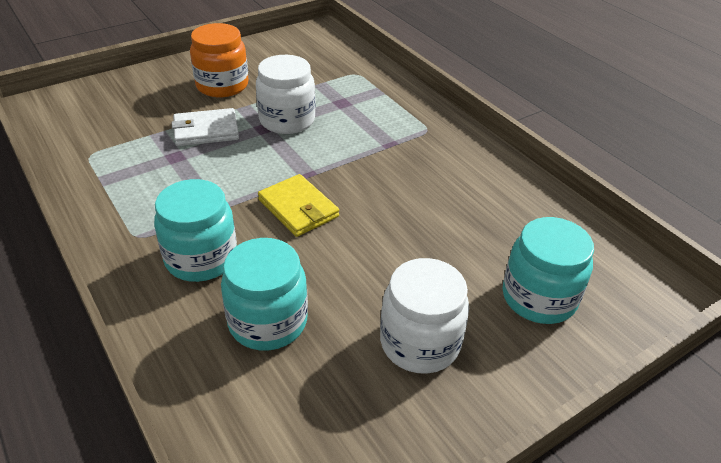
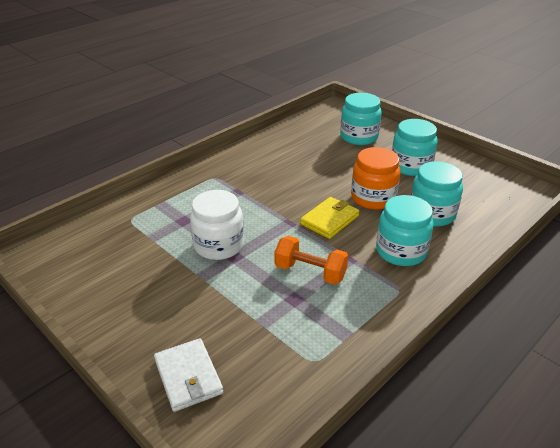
camera: 100 degrees left, 5 degrees down
white wallet [172,108,239,146] -> white wallet moved to [154,338,223,412]
orange jar [190,23,249,97] -> orange jar moved to [351,147,400,210]
white jar [380,258,469,374] -> turquoise jar [392,119,438,176]
none -> orange dumbbell [274,236,348,284]

